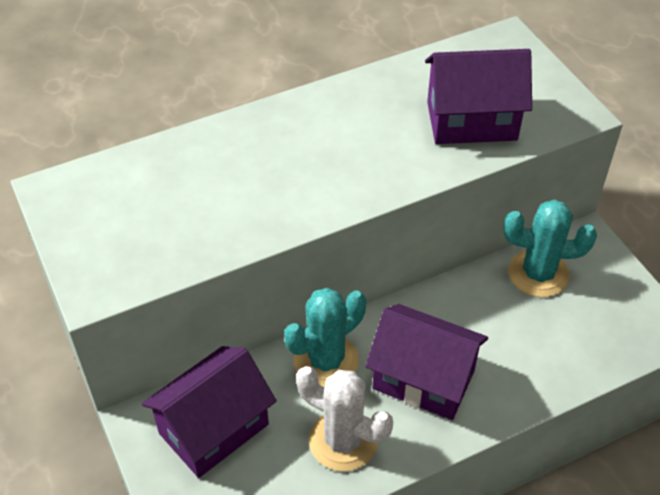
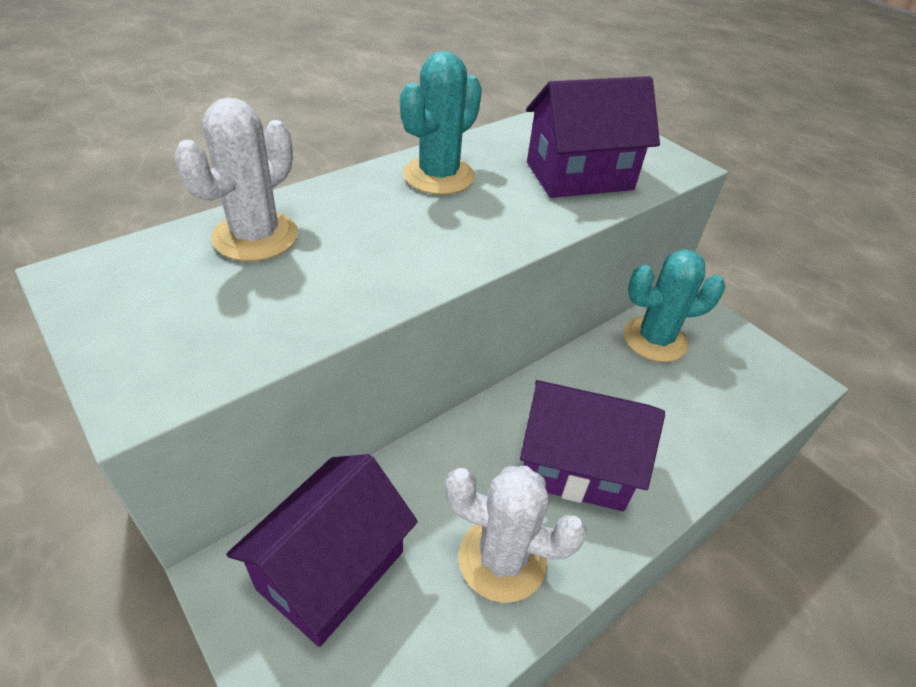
camera: 15 degrees left, 5 degrees down
turquoise cactus [284,288,366,388] -> turquoise cactus moved to [400,51,482,195]
none -> white cactus [174,97,298,261]

